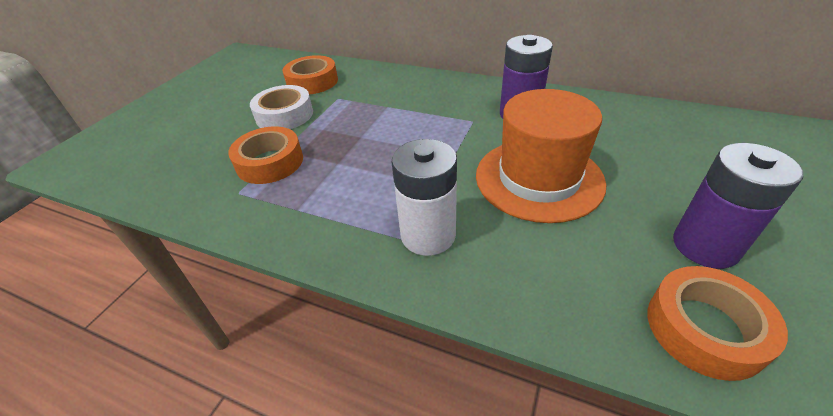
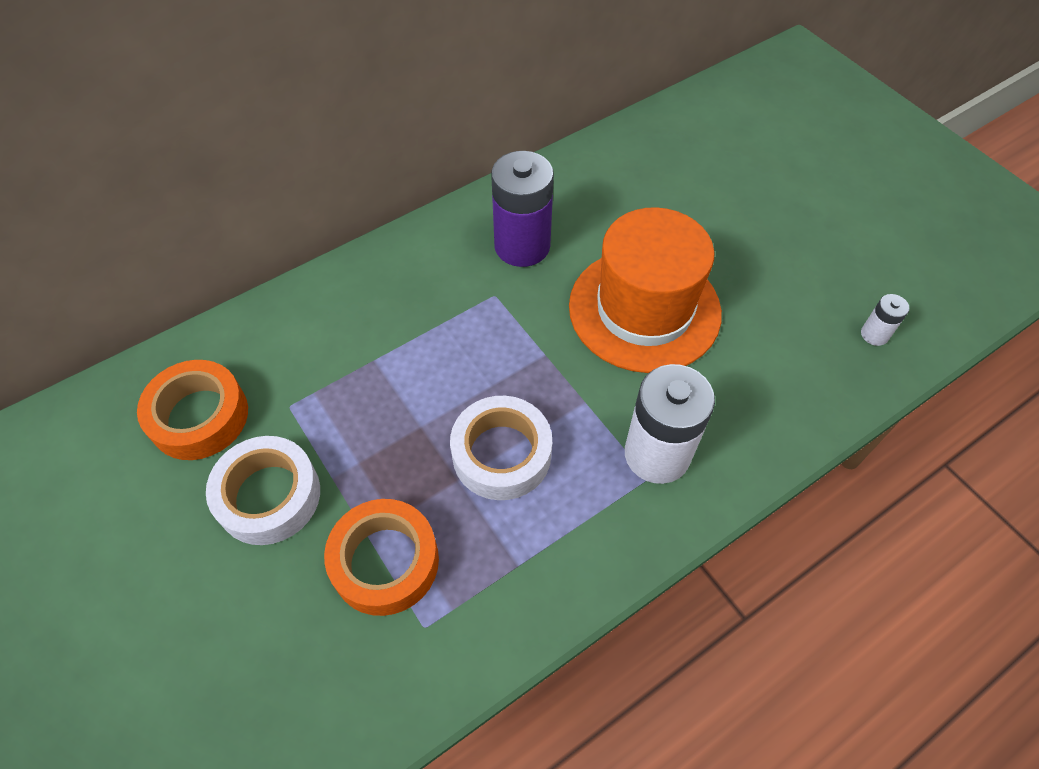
camera: 60 degrees left, 15 degrees up
orange tape [647,266,788,381] -> white battery [861,294,909,346]
purple battery [673,143,803,269] -> none
none -> white tape [450,396,552,500]

